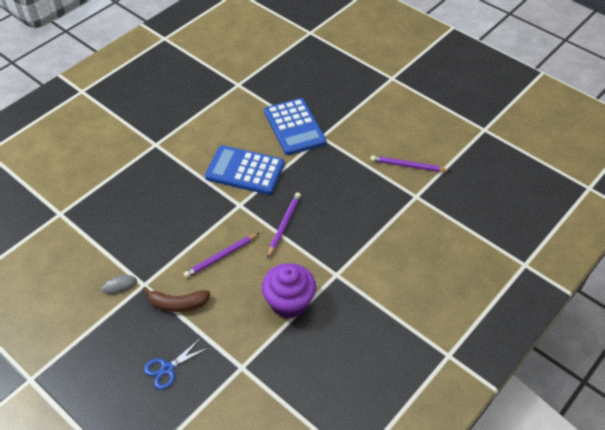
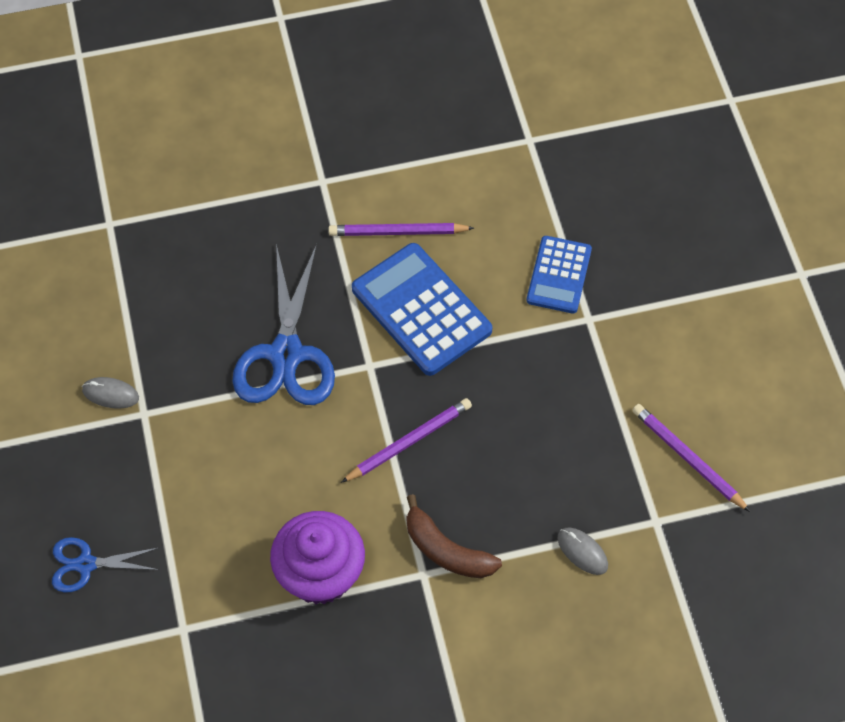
camera: 35 degrees right, 10 degrees up
brown banana [142,287,210,312] -> brown banana moved to [407,494,502,578]
purple pencil [183,233,259,278] -> purple pencil moved to [328,223,474,236]
blue calculator [264,98,326,155] -> blue calculator [527,236,592,314], size x0.62
none -> blue scissors [232,244,335,405]
none -> grey mouse [558,527,608,575]

